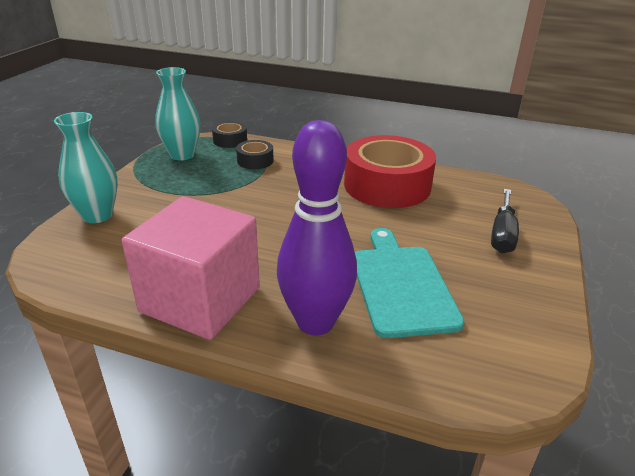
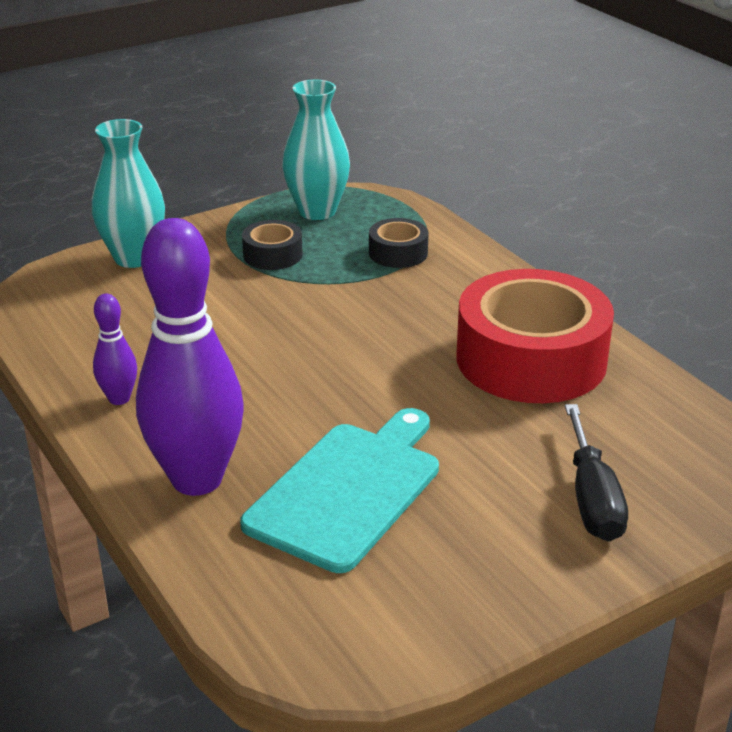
camera: 40 degrees right, 0 degrees up
pink cube [122,196,260,340] -> purple bowling pin [93,294,137,405]
black tape [212,121,247,148] -> black tape moved to [242,220,303,270]
black screwdriver [491,189,519,254] -> black screwdriver turned 60 degrees counterclockwise [565,404,628,541]

